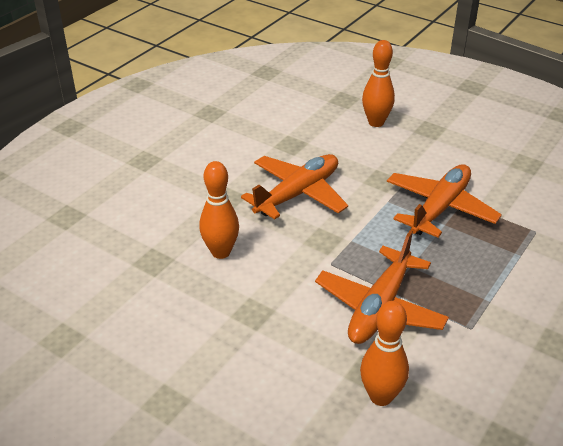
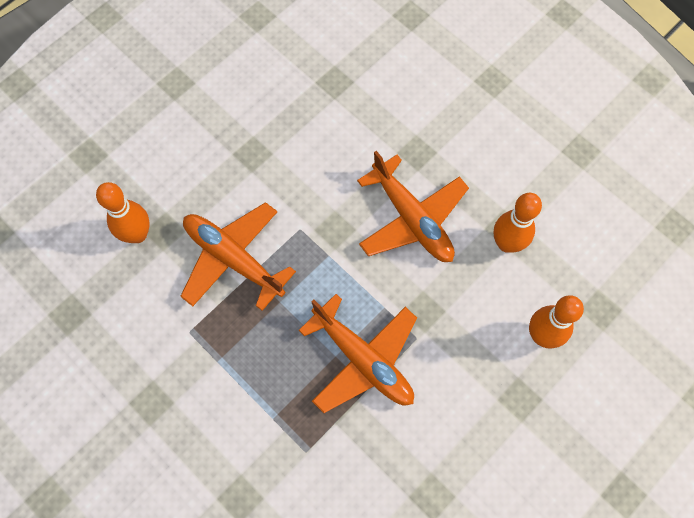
camera: 100 degrees right, 30 degrees up
orange bowling pin [199,161,239,259] -> orange bowling pin moved to [493,193,542,253]

